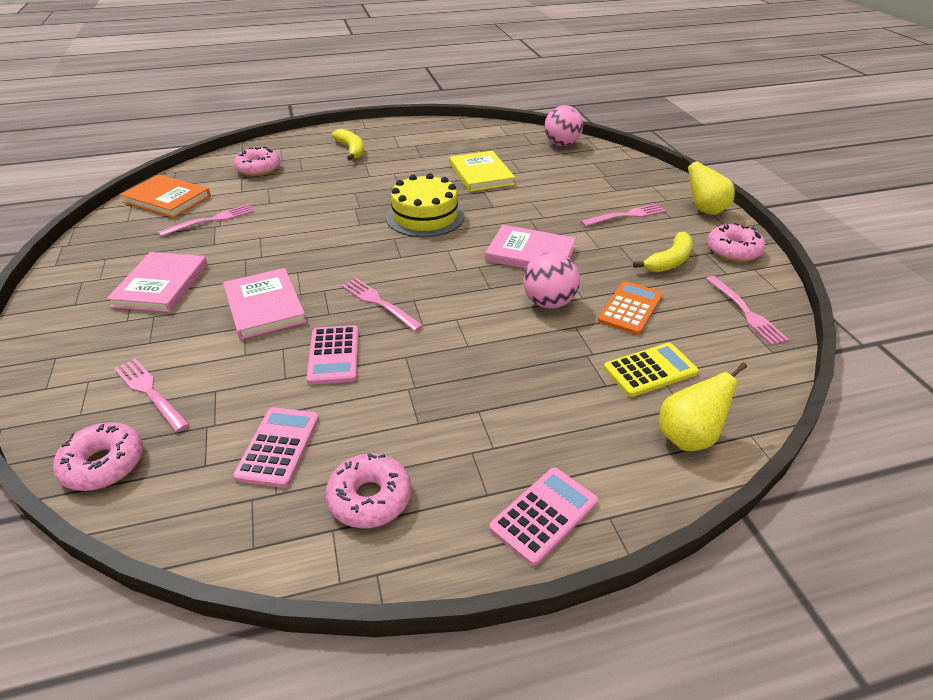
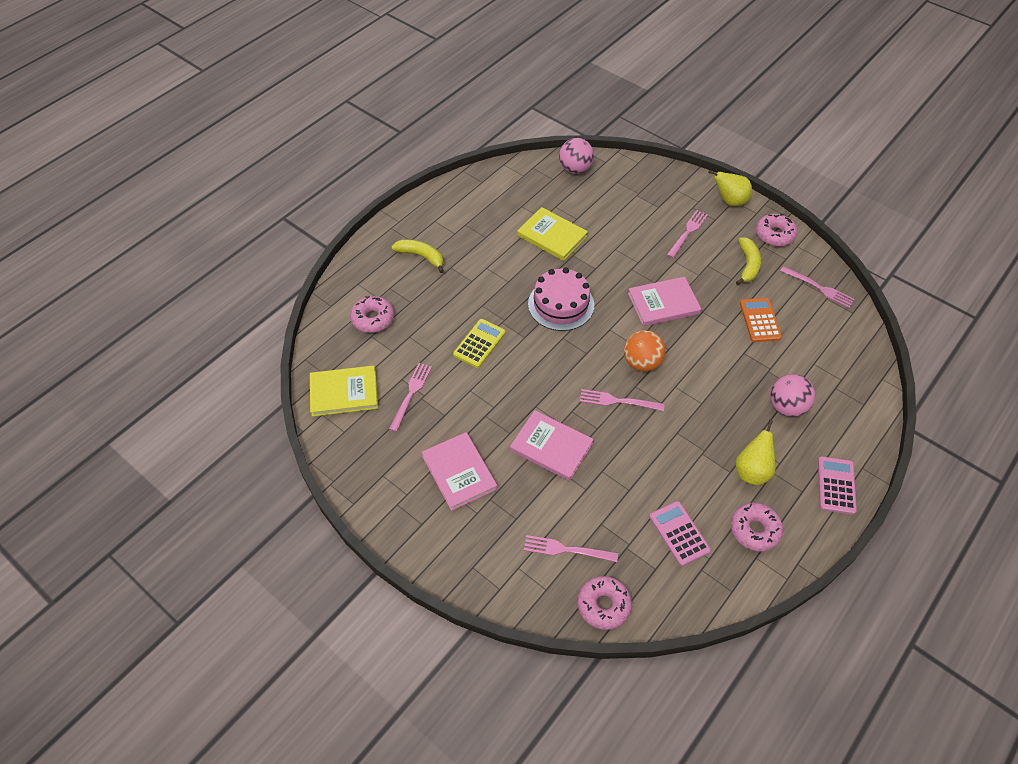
camera: 35 degrees left, 15 degrees up
orange book [120,174,211,218] -> yellow book [310,365,378,417]
pink calculator [307,325,359,385] -> none
yellow cake [386,173,465,237] -> pink cake [528,268,594,331]
pink ball [523,252,580,309] -> pink ball moved to [770,374,815,417]
yellow calculator [604,343,698,397] -> yellow calculator moved to [453,319,506,368]
yellow pear [659,363,747,451] -> yellow pear moved to [735,420,776,485]
none -> orange ball [624,330,666,372]

